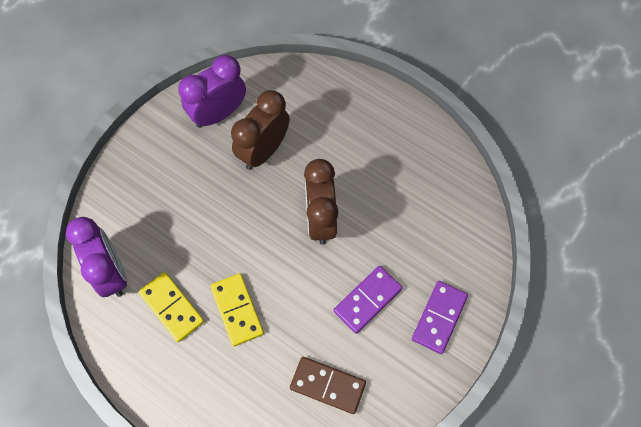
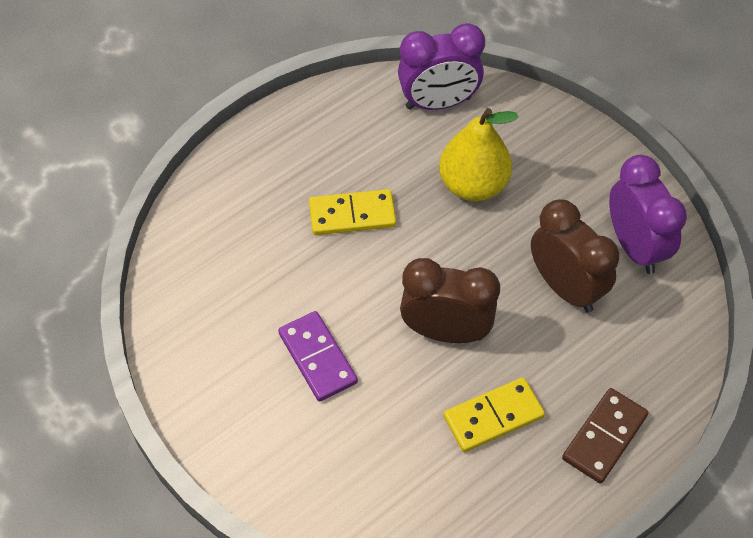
camera: 105 degrees right, 10 degrees down
yellow domino [139,272,204,342] -> yellow domino moved to [443,377,545,452]
brown domino [290,357,366,414] -> brown domino moved to [562,388,648,484]
purple domino [412,281,468,354] -> none
none -> yellow pear [439,108,519,201]

